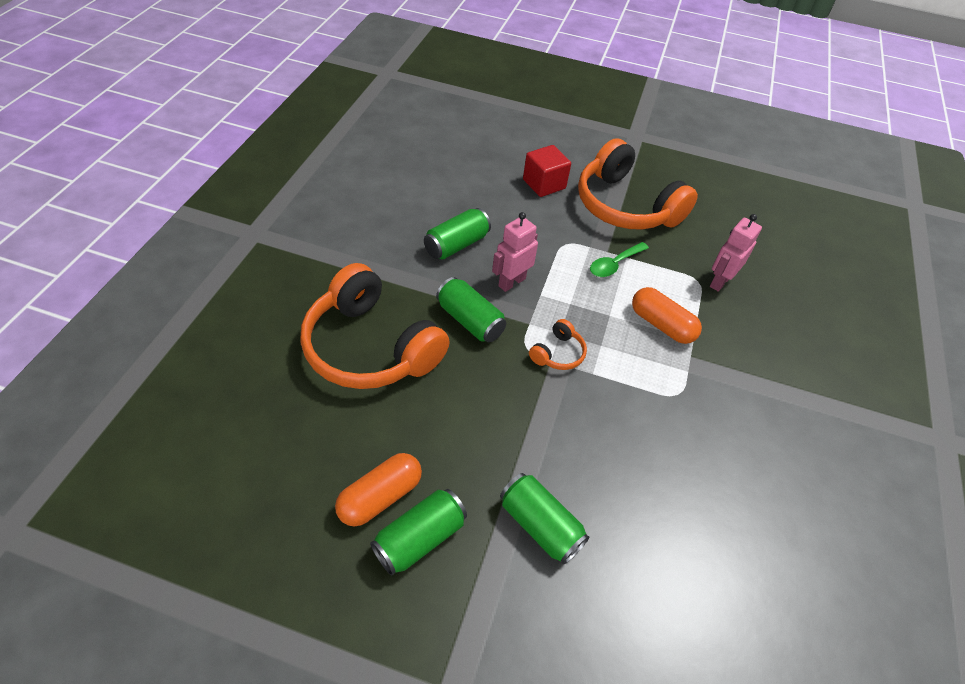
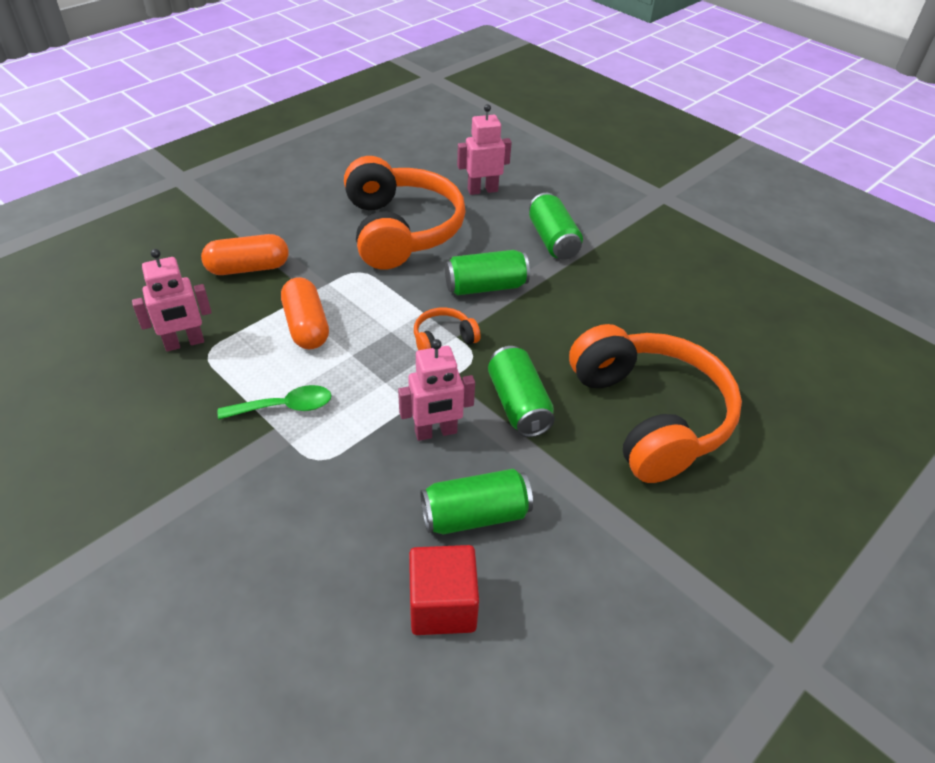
camera: 150 degrees left, 5 degrees down
orange capsule [335,453,422,526] -> orange capsule moved to [201,234,289,275]
green can [370,489,467,575] -> green can moved to [445,250,530,295]
red cube [523,145,571,197] -> red cube moved to [409,545,479,635]
orange headphones [578,138,698,230] -> orange headphones moved to [344,156,466,269]
none -> pink robot [457,104,512,195]

